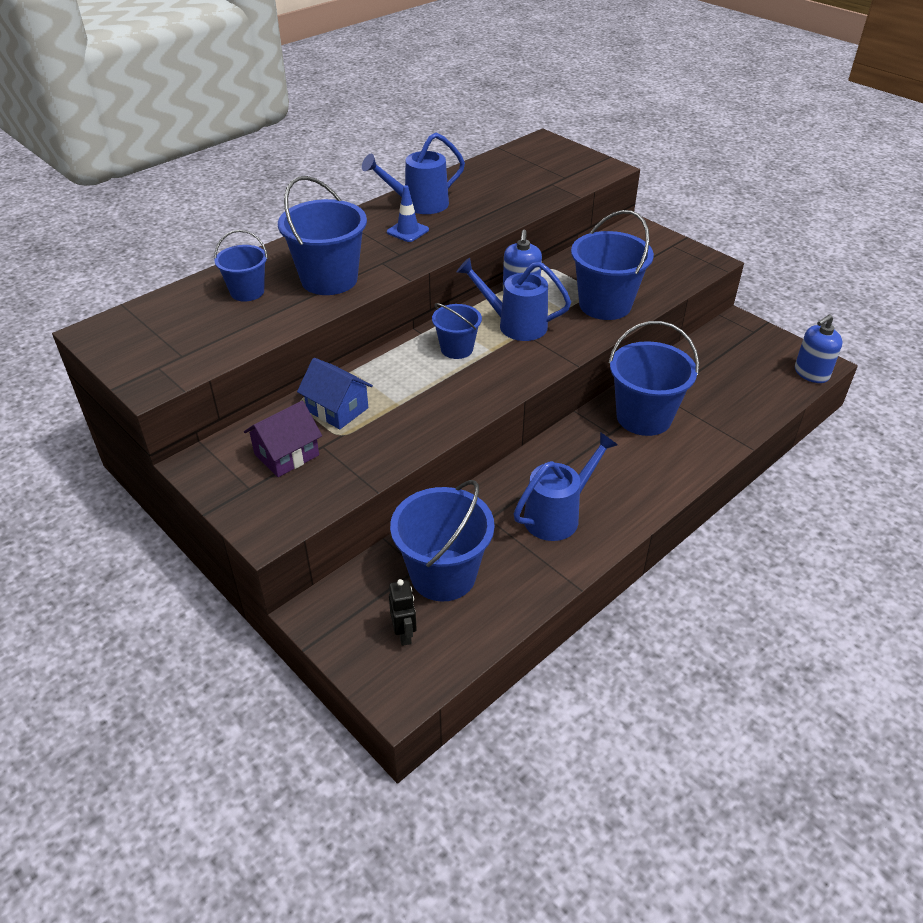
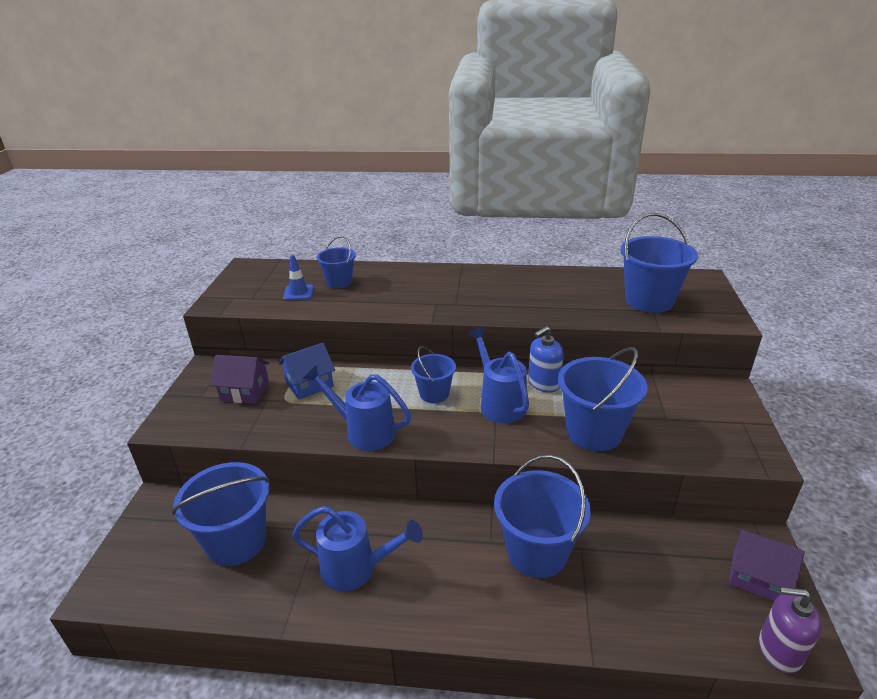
camera: 50 degrees right, 10 degrees down
blue bucket [278,176,367,295] -> blue bucket moved to [620,213,698,313]
blue house [297,358,373,429] -> blue house turned 60 degrees clockwise [278,342,335,399]
blue watering can [362,133,465,214] -> blue watering can moved to [303,365,411,451]
blue traffic cone [387,185,429,242] -> blue traffic cone moved to [283,255,314,300]
black robot [389,579,417,646] -> none
blue soap dispenser [795,314,842,383] -> purple soap dispenser [759,587,822,673]
none -> purple house [729,528,805,601]

